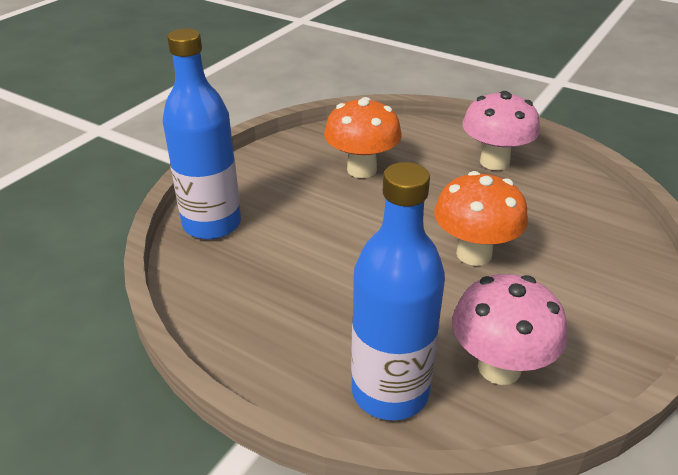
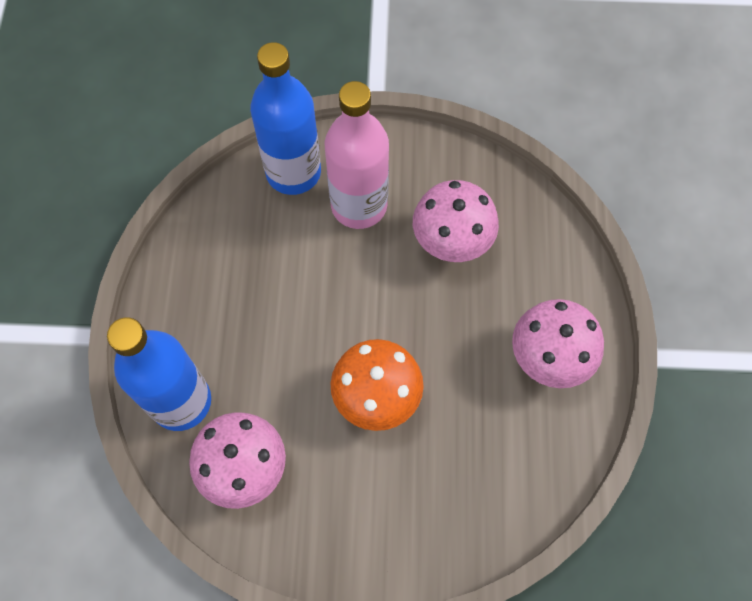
camera: 60 degrees right, 30 degrees up
orange mushroom [324,97,402,178] -> pink mushroom [413,180,499,262]
none -> pink bottle [325,81,389,229]

